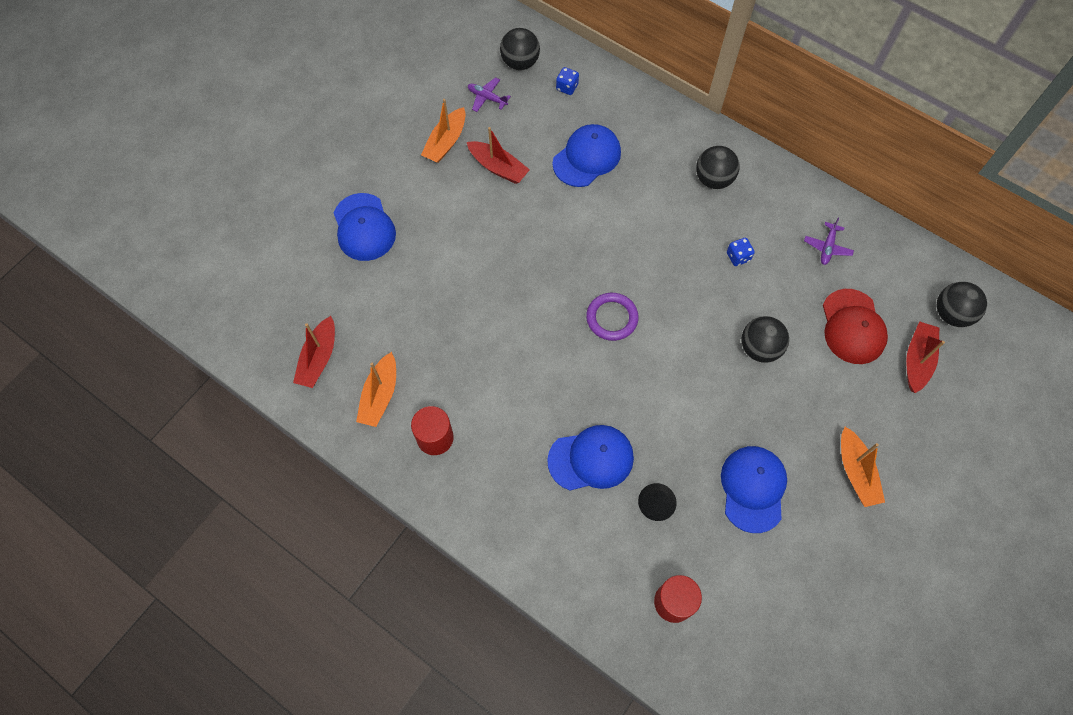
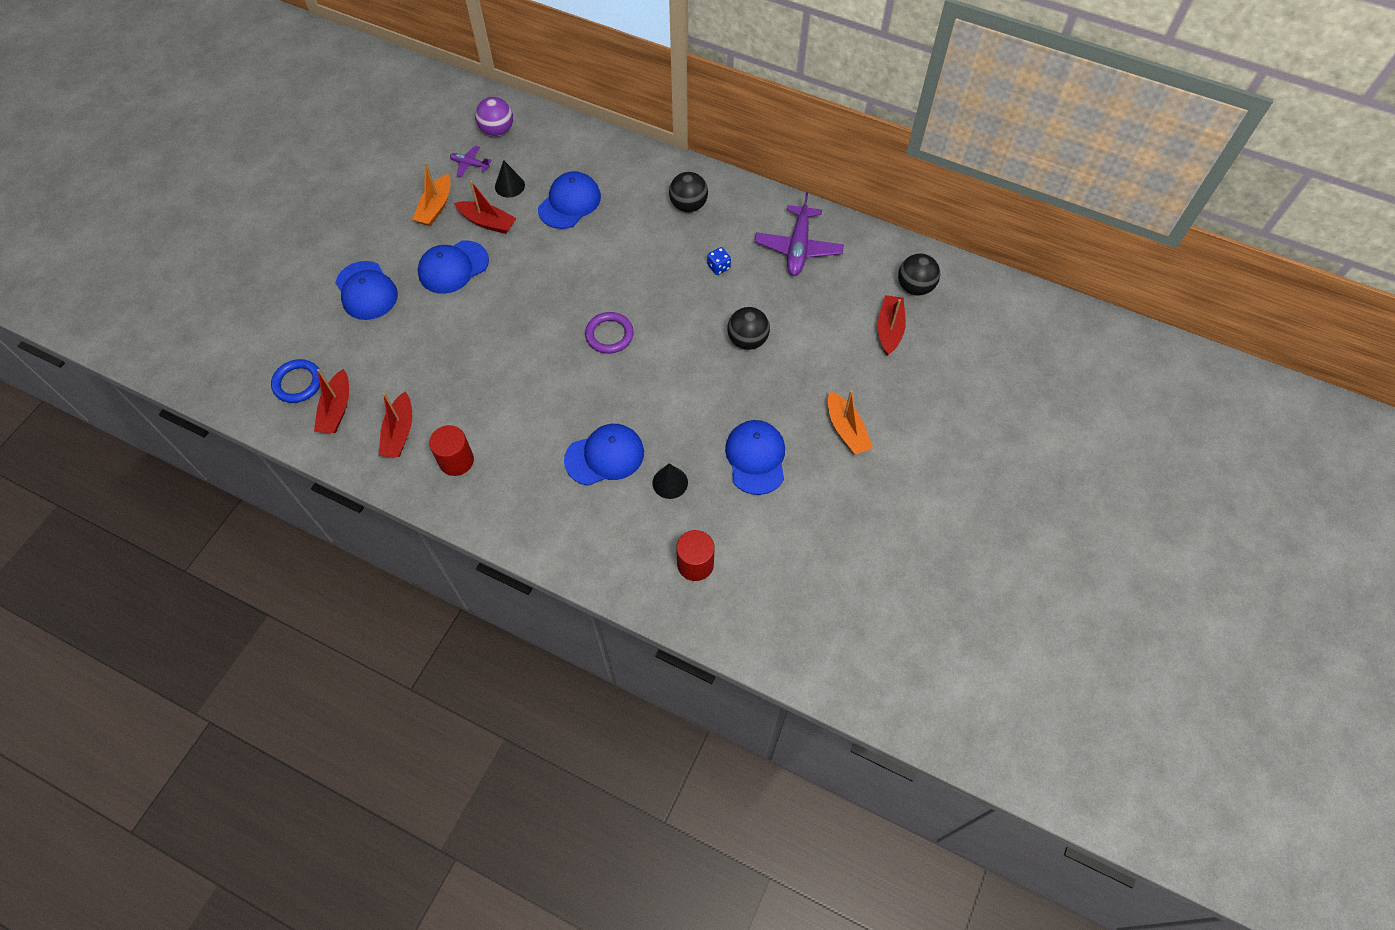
camera: 10 degrees left, 5 degrees down
orange boat [356,352,396,427] -> red boat [379,391,412,457]
black ball [500,28,540,70] -> purple ball [475,97,513,136]
blue dice [556,67,579,95] -> none
purple plane [804,218,854,265] -> purple plane [754,192,844,276], size x1.96
red cap [823,289,888,364] -> none
none -> blue ring [271,359,320,403]
none -> blue cap [418,241,489,294]
none -> black cone [495,160,525,198]

